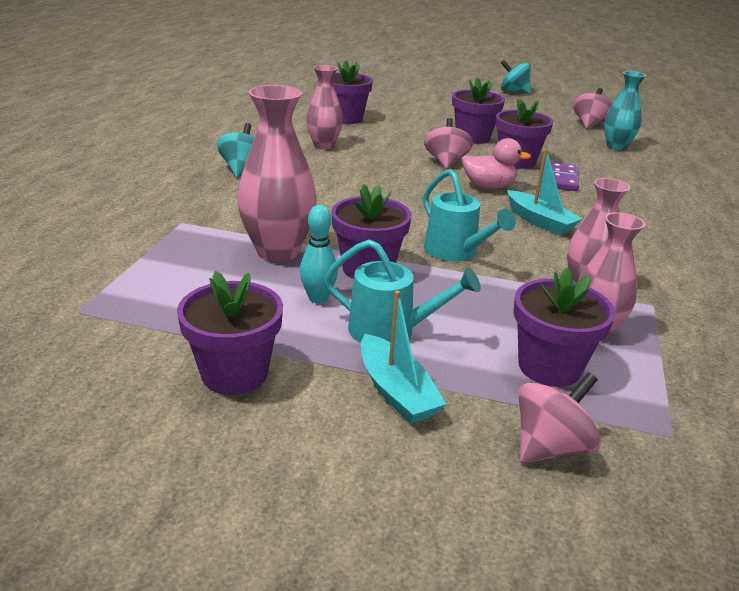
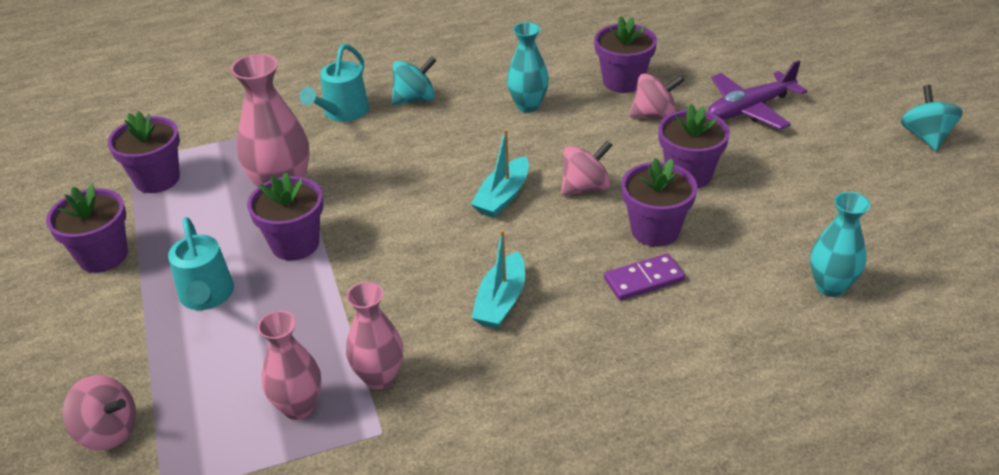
camera: 60 degrees right, 10 degrees up
turquoise bowling pin [300,205,338,303] -> none
pink vase [306,65,343,150] -> turquoise vase [507,22,549,113]
turquoise boat [361,291,446,424] -> turquoise boat moved to [471,129,529,218]
turquoise watering can [423,169,516,262] -> turquoise watering can moved to [299,44,369,122]
pink duck [462,138,531,189] -> none
purple flower pot [513,268,615,387] -> purple flower pot moved to [108,111,180,193]
pink spinning top [573,88,613,129] -> pink spinning top moved to [630,73,685,119]
none -> purple plane [708,60,807,129]

